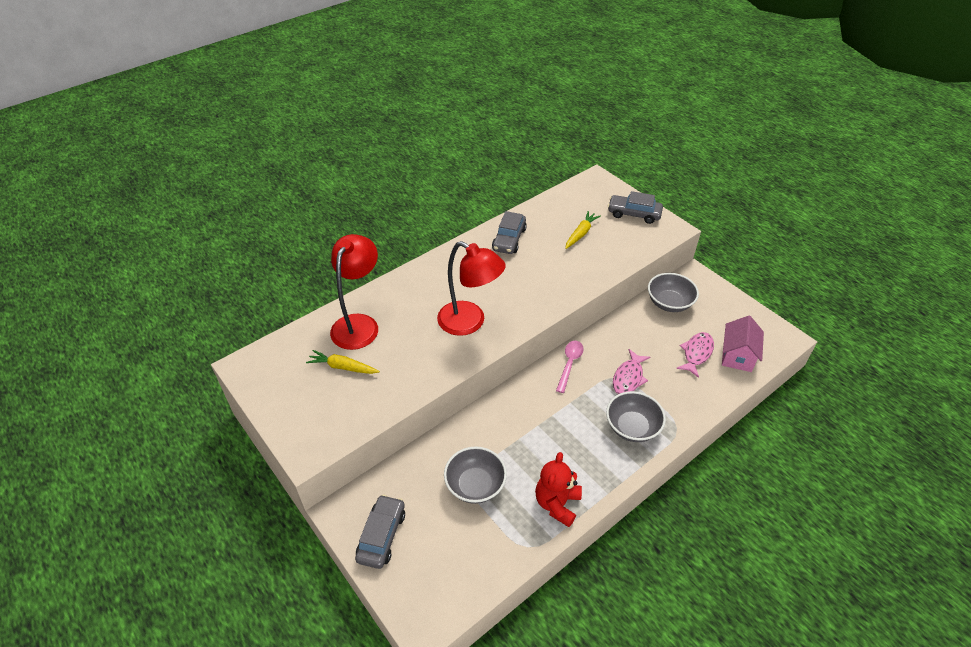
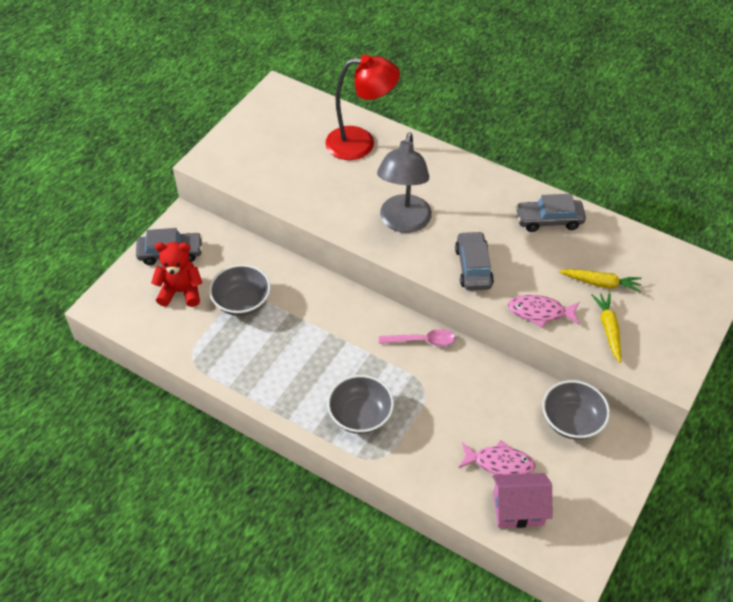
camera: 70 degrees right, 5 degrees up
yellow carrot [306,350,380,374] -> yellow carrot moved to [591,293,621,363]
red lamp [437,241,506,336] -> grey lamp [377,132,432,233]
red teddy bear [535,452,582,527] -> red teddy bear moved to [151,242,202,307]
grey car [608,191,663,224] -> grey car moved to [455,231,494,291]
pink fish [613,349,651,394] -> pink fish moved to [508,295,579,328]

